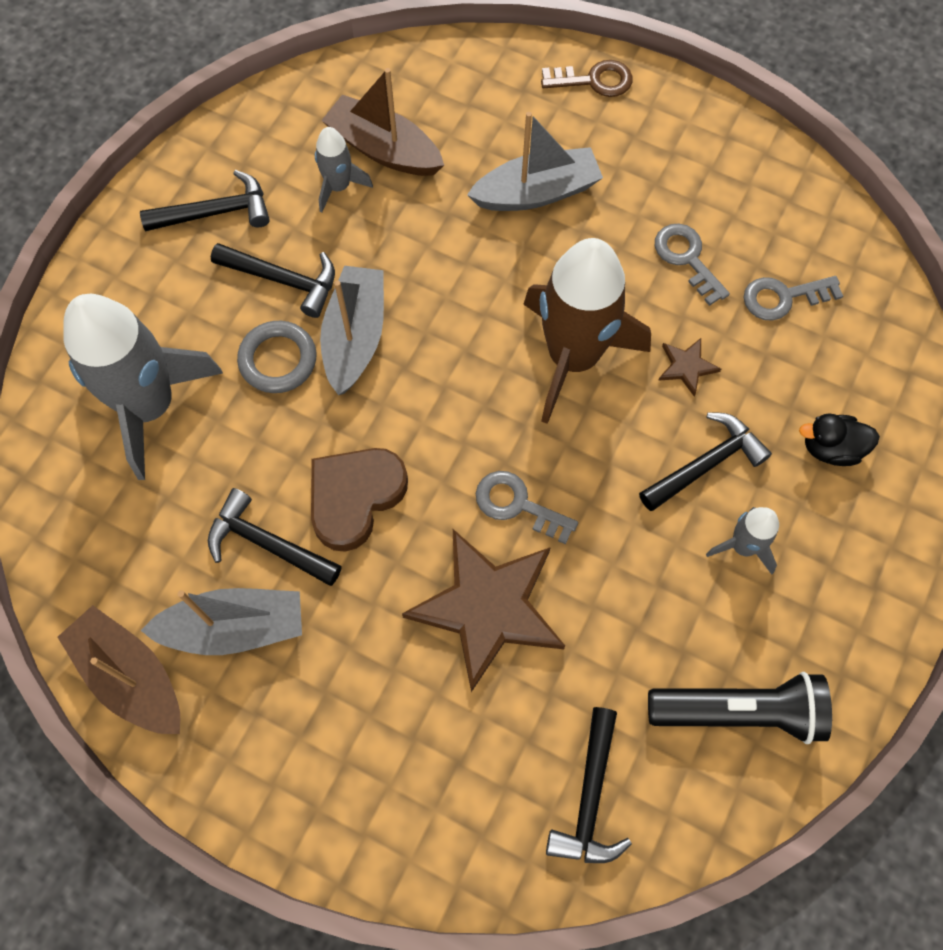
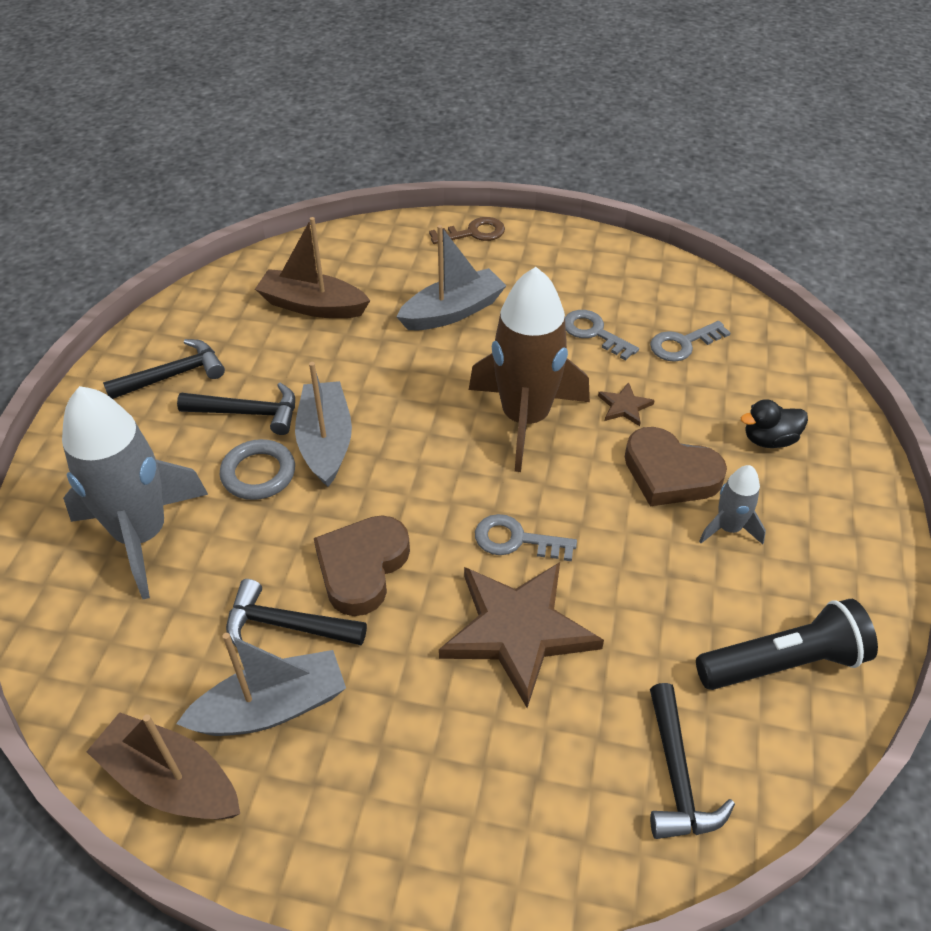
camera: 15 degrees left, 20 degrees down
grey rocket [315,127,373,212] -> none
black hammer [639,412,772,511] -> brown heart [625,427,727,506]

